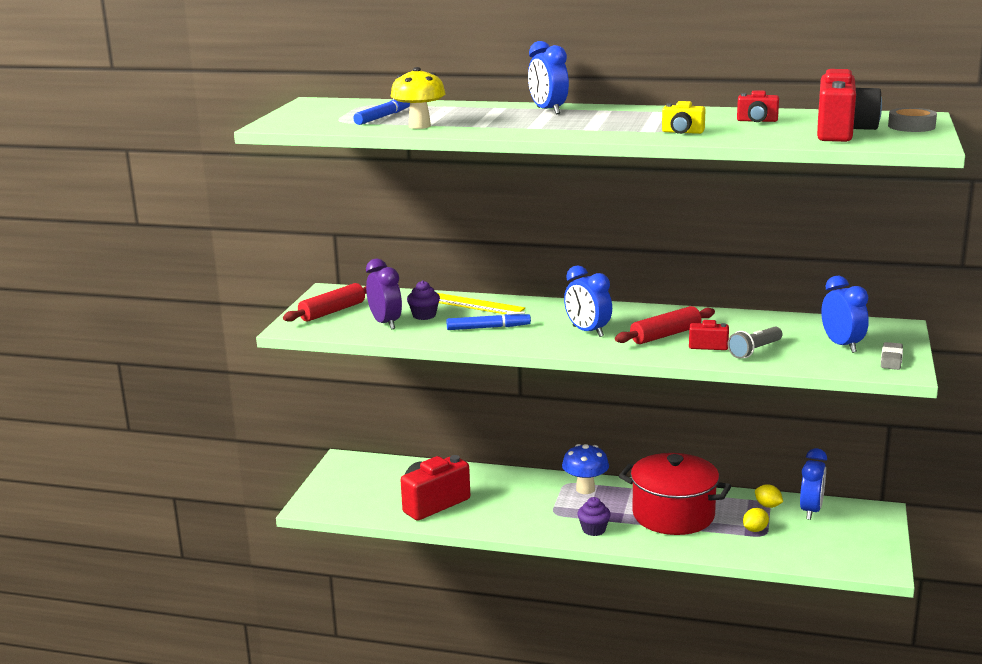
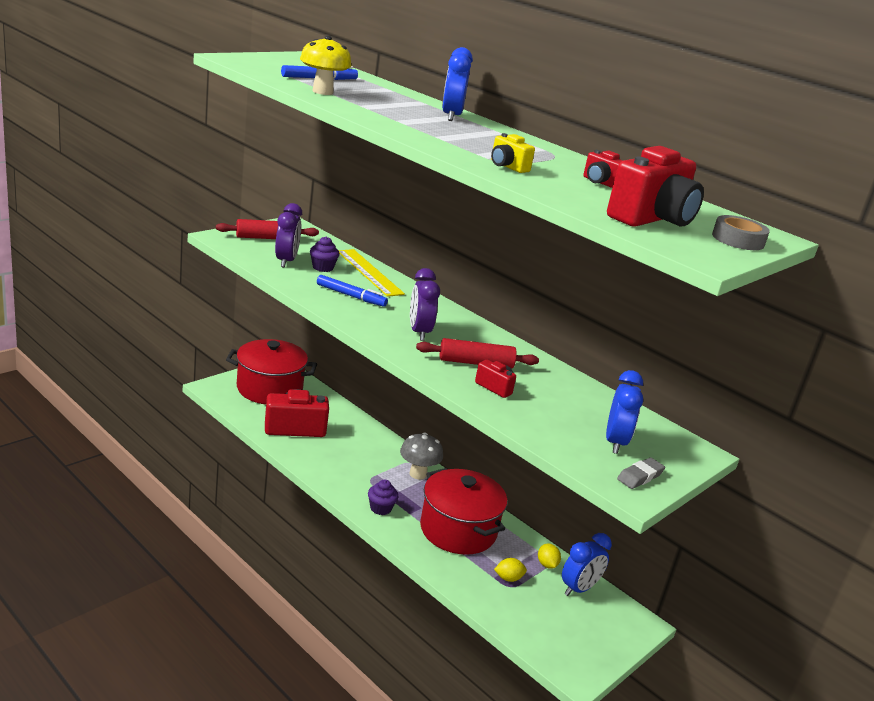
camera: 25 degrees right, 5 degrees up
blue mushroom [562,444,609,494] -> grey mushroom [400,433,443,479]
blue clock [564,265,612,337] -> purple clock [410,268,440,341]
grey flashlight [728,327,782,359] -> none
none -> red pot [226,339,317,404]

